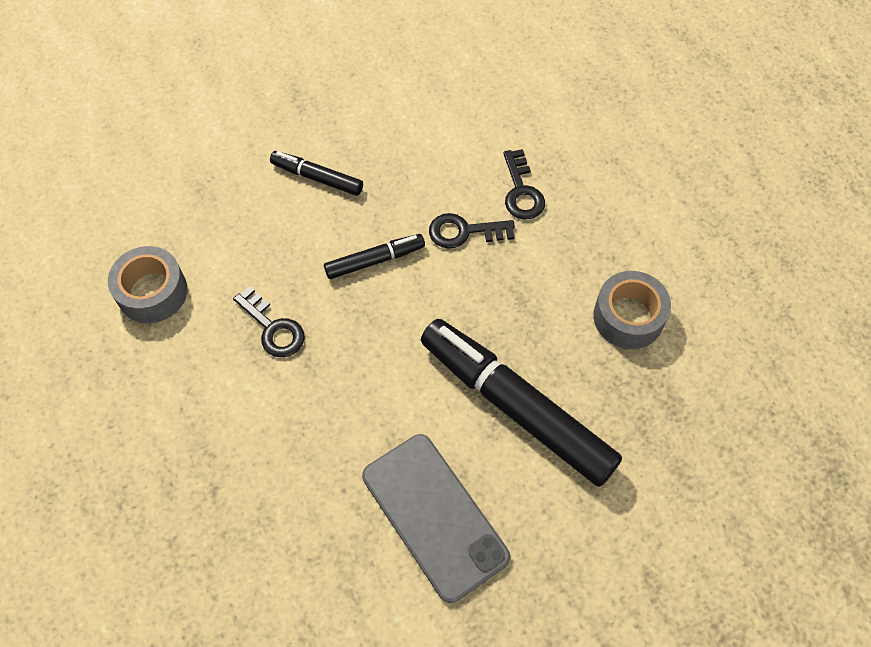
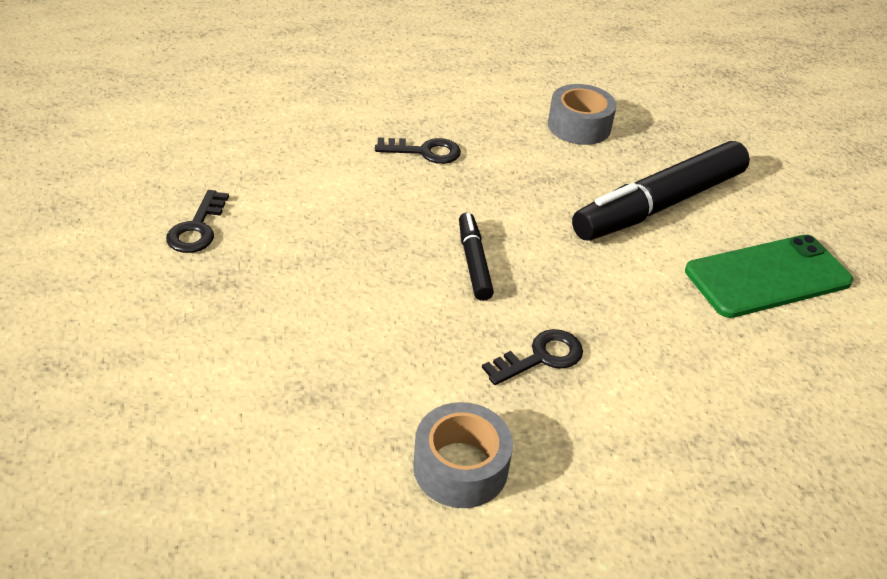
camera: 80 degrees left, 20 degrees down
black marker [270,151,363,196] -> none
grey phone [362,434,510,603] -> green phone [685,235,853,318]
black key [429,213,515,249] -> black key moved to [166,190,229,253]

